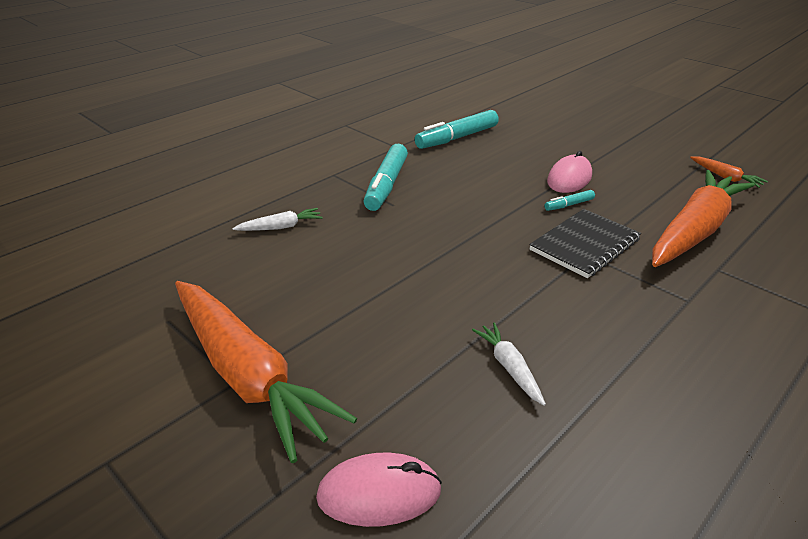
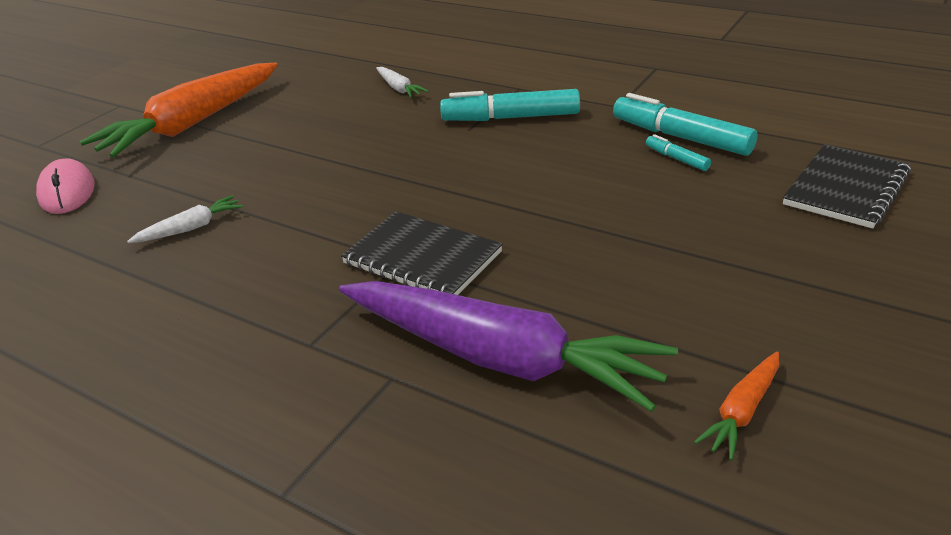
camera: 80 degrees right, 0 degrees up
turquoise marker [544,190,595,211] -> turquoise marker moved to [646,134,711,171]
pink mouse [547,151,592,193] -> none
orange carrot [652,170,755,267] -> purple carrot [339,281,678,412]
none -> black notebook [783,144,911,229]

